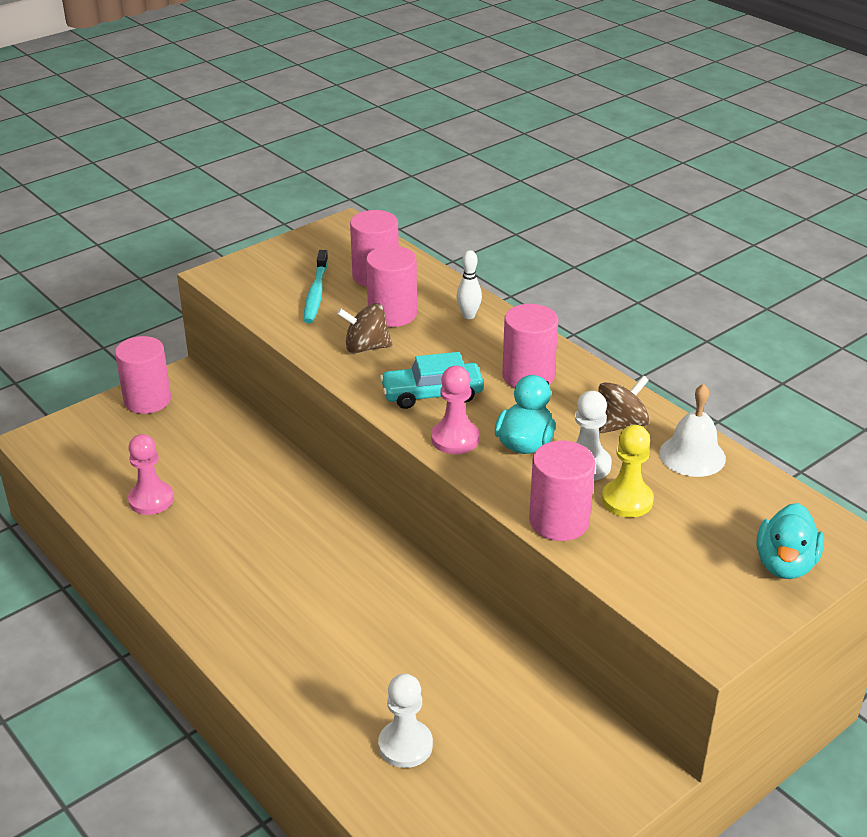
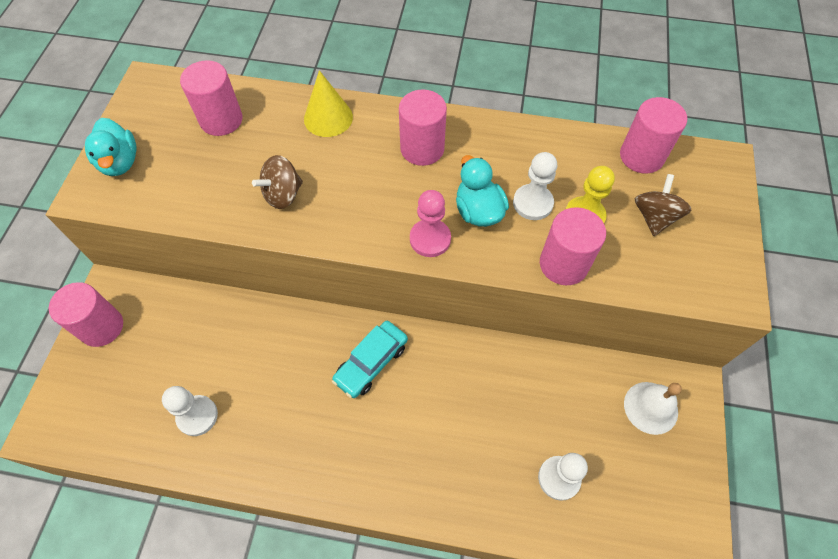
camera: 40 degrees left, 25 degrees up
pink pawn [128,434,174,515] -> white pawn [162,386,218,436]
turquoise toothbrush [304,250,328,323] -> none
pink cylinder [366,246,417,327] -> pink cylinder moved to [620,97,687,174]
turquoise car [380,352,484,409] -> turquoise car moved to [332,321,408,398]
white bowling pin [457,250,482,319] -> yellow cone [304,70,353,137]
brown spinning top [599,375,649,433] -> brown spinning top moved to [635,174,691,236]
white bell [659,384,726,477] -> white bell moved to [624,382,682,435]
turquoise duck [756,503,824,579] -> turquoise duck moved to [85,118,137,176]

